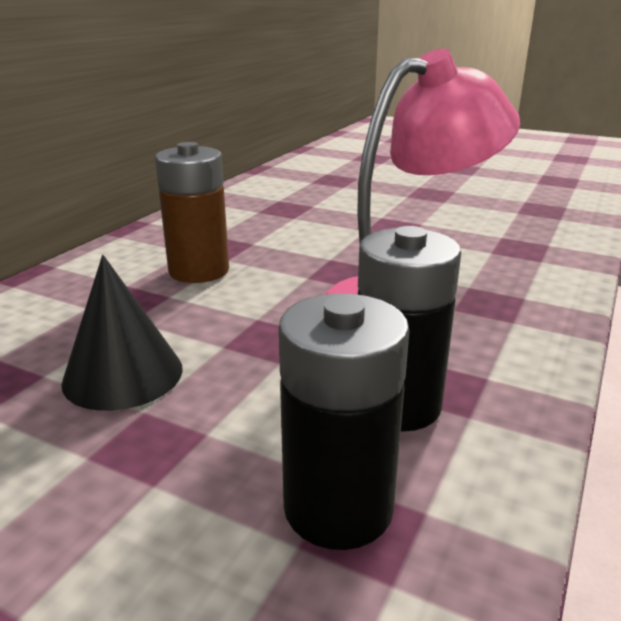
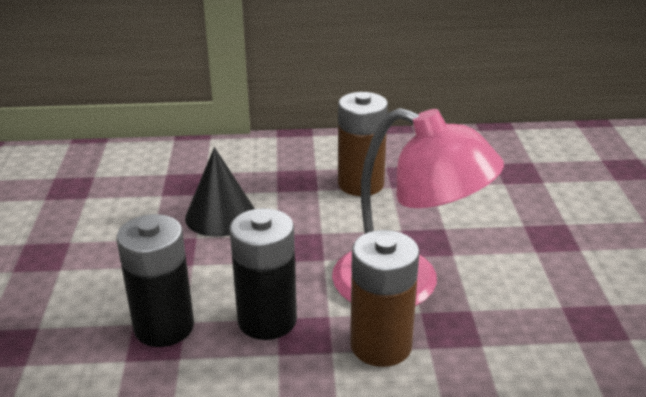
camera: 60 degrees right, 5 degrees up
none -> brown battery [350,230,419,367]

